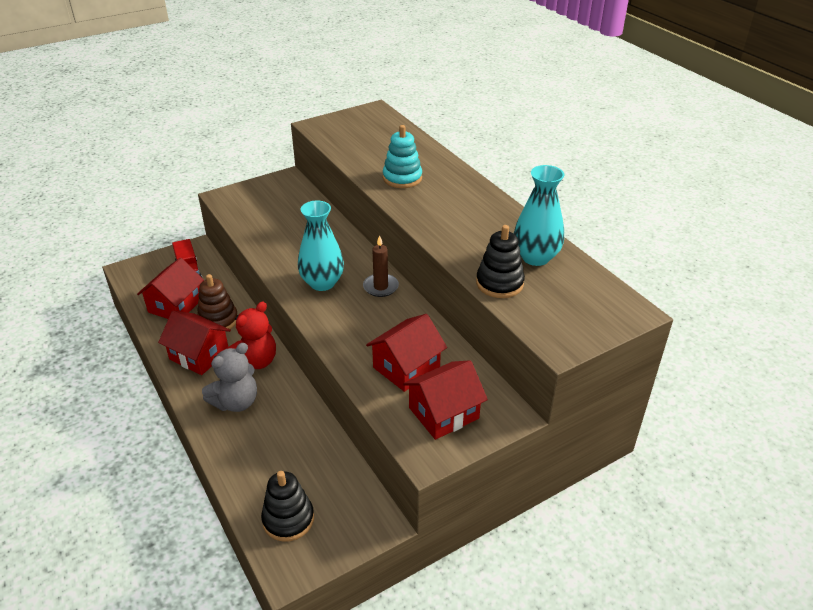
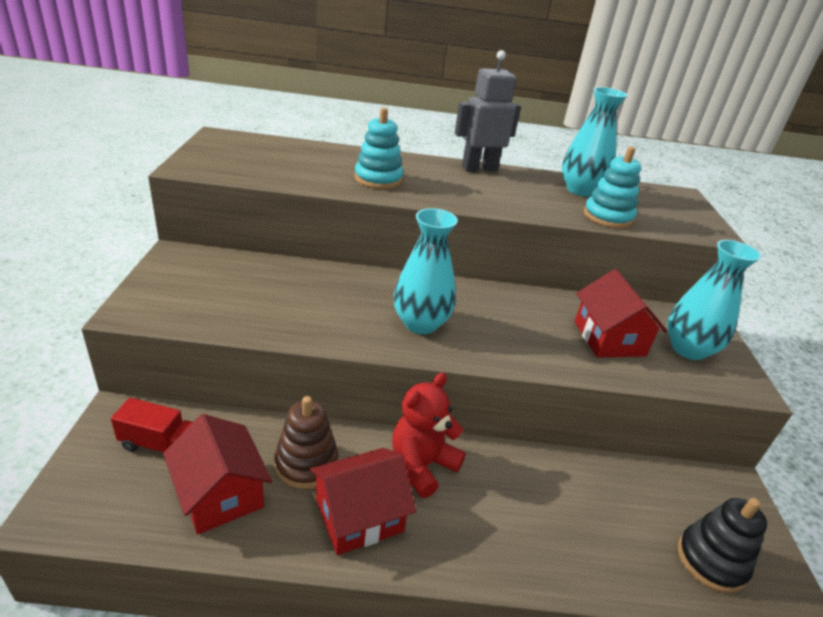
camera: 60 degrees left, 5 degrees down
grey teddy bear [202,343,257,412] -> none
red teddy bear [226,301,276,369] -> red teddy bear turned 120 degrees counterclockwise [392,373,466,498]
brown candle [363,235,399,297] -> none
red house [403,360,488,440] -> turquoise vase [667,240,761,360]
black stacking toy [476,225,525,298] -> turquoise stacking toy [584,147,641,229]
none -> grey robot [455,50,521,172]

